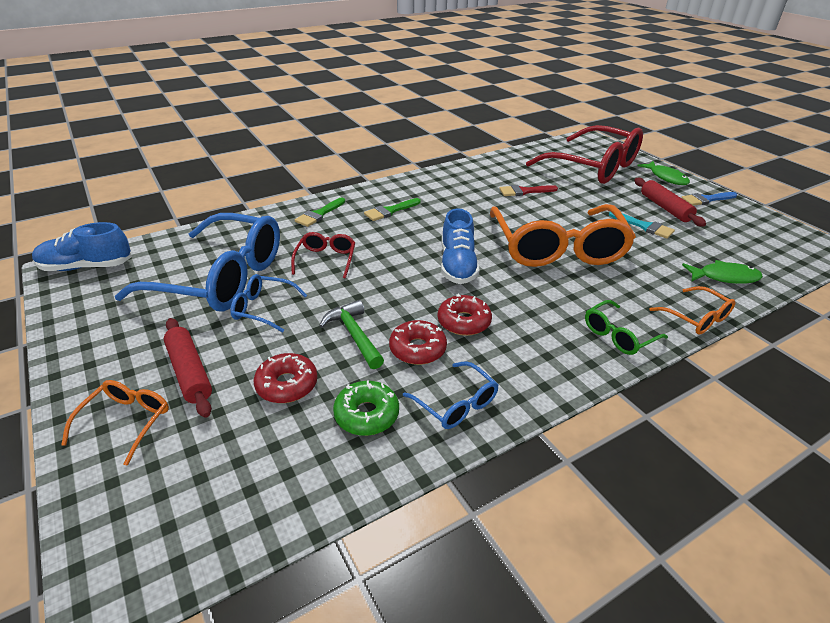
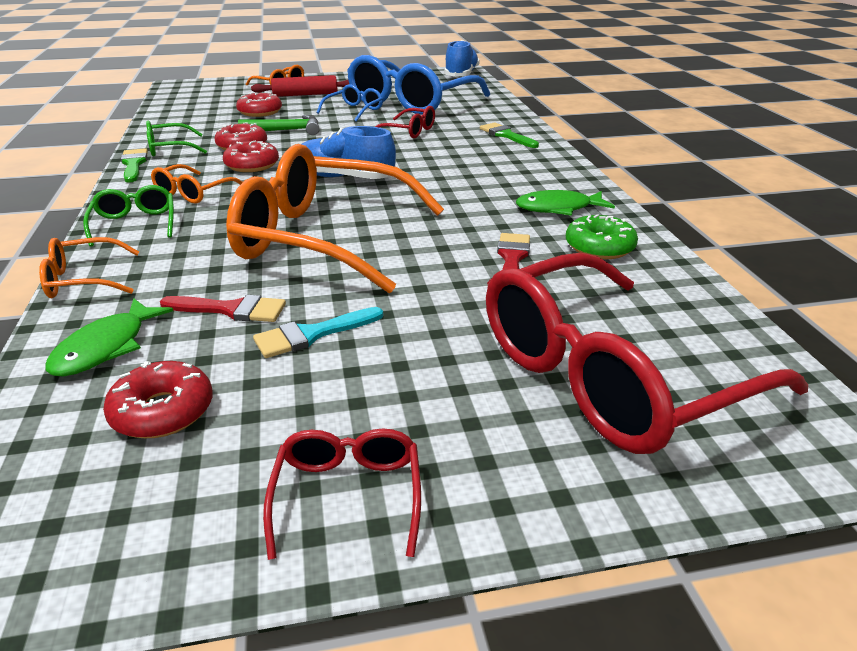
camera: 110 degrees right, 5 degrees down
green donut [333,380,399,436] -> green donut moved to [566,214,638,259]
green brush [364,198,421,221] -> green brush moved to [121,148,148,183]
blue glasses [403,361,499,429] -> green glasses [146,121,207,156]
red rolling pin [634,178,706,227] -> none
green fish [637,161,690,185] -> green fish moved to [516,190,615,216]
blue brush [681,192,737,206] -> red glasses [263,429,421,560]
none -> red donut [103,361,213,438]
none -> orange glasses [151,164,243,204]
none -> red brush [160,295,286,322]

